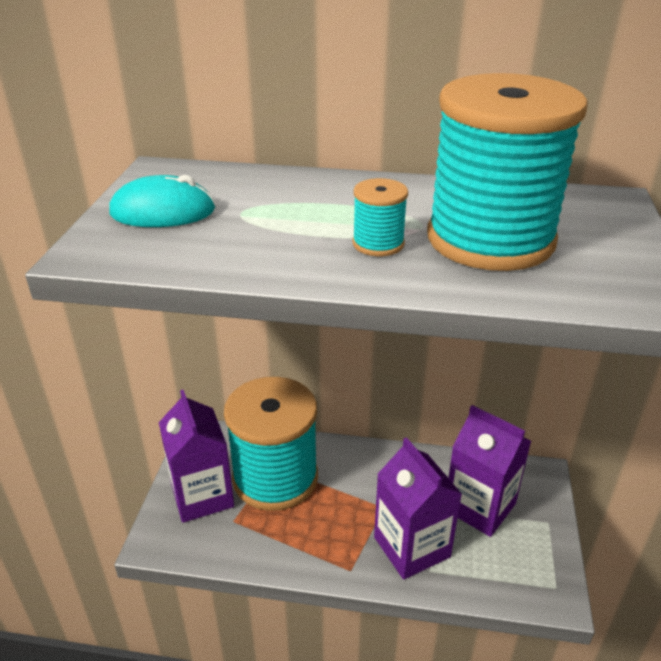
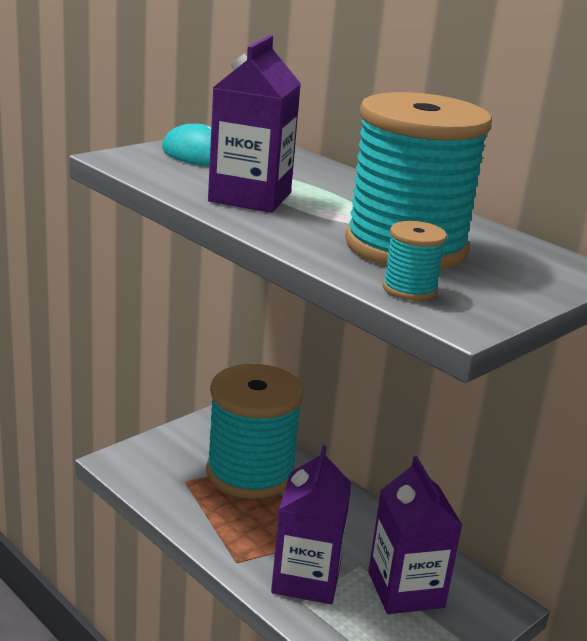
camera: 35 degrees right, 10 degrees down
purple carton [159,390,234,523] -> purple carton moved to [208,35,301,213]
turquoise spool [353,178,408,256] -> turquoise spool moved to [383,221,447,301]

